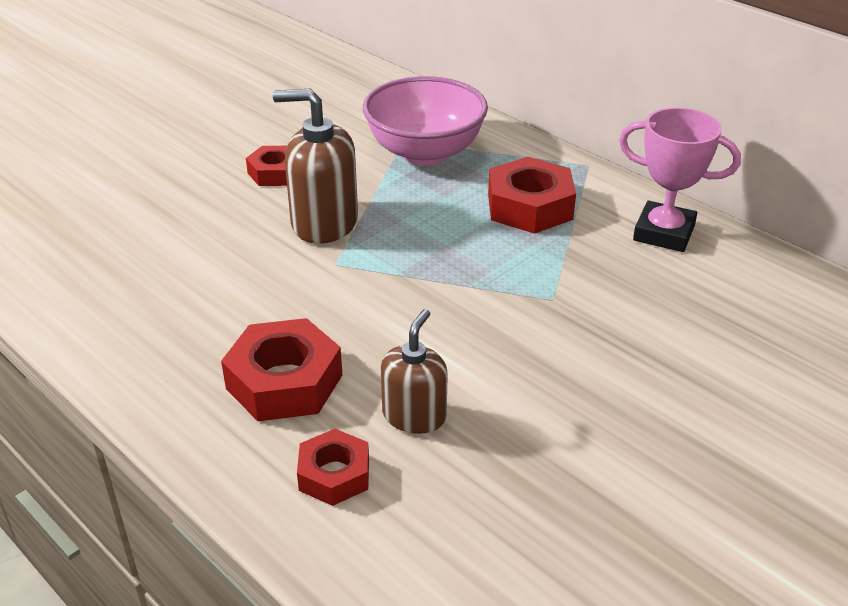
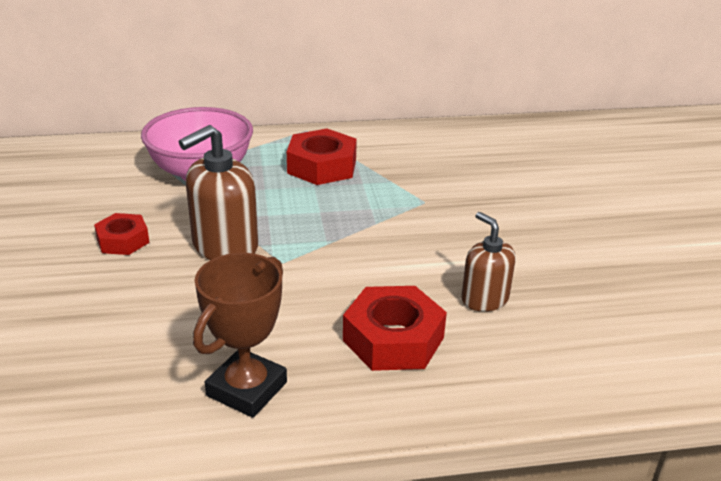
camera: 55 degrees left, 5 degrees down
red nut [297,429,369,506] -> none
pink trophy [619,107,741,252] -> none
none -> brown trophy [193,253,287,418]

